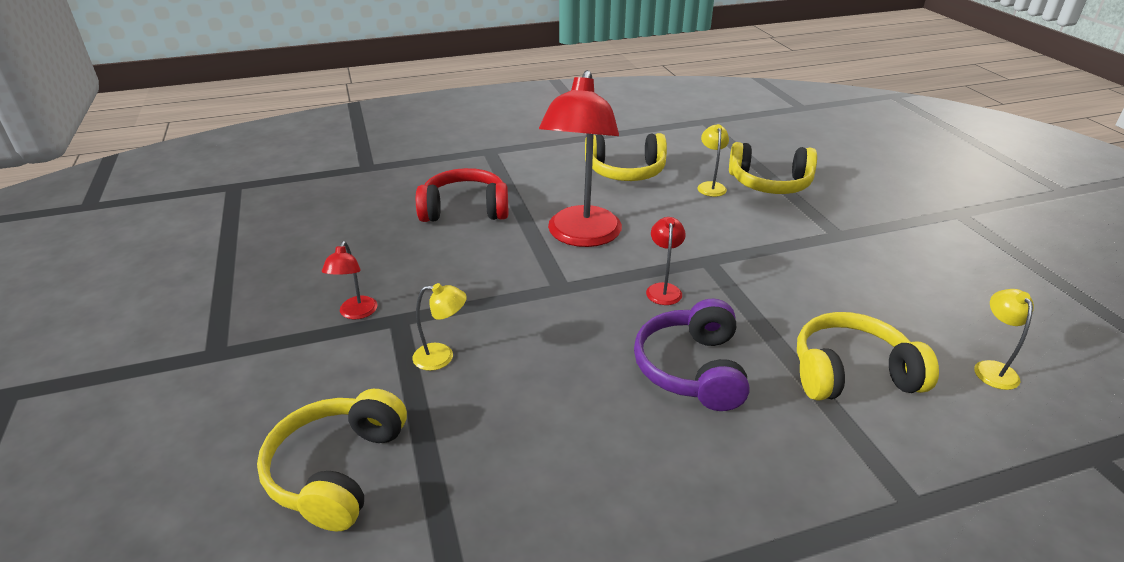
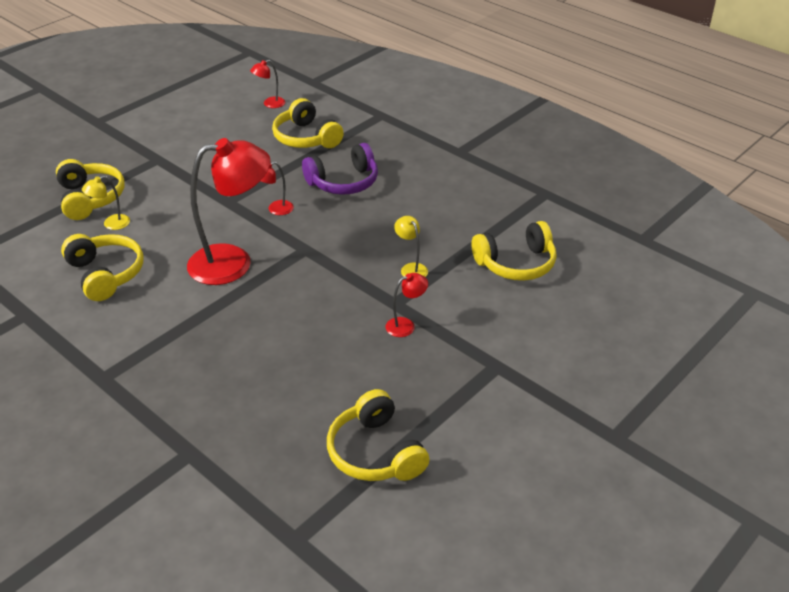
camera: 120 degrees left, 5 degrees up
red headphones [416,168,508,222] -> none
yellow lamp [974,289,1034,390] -> red lamp [250,60,285,108]
none -> yellow headphones [327,389,429,481]

